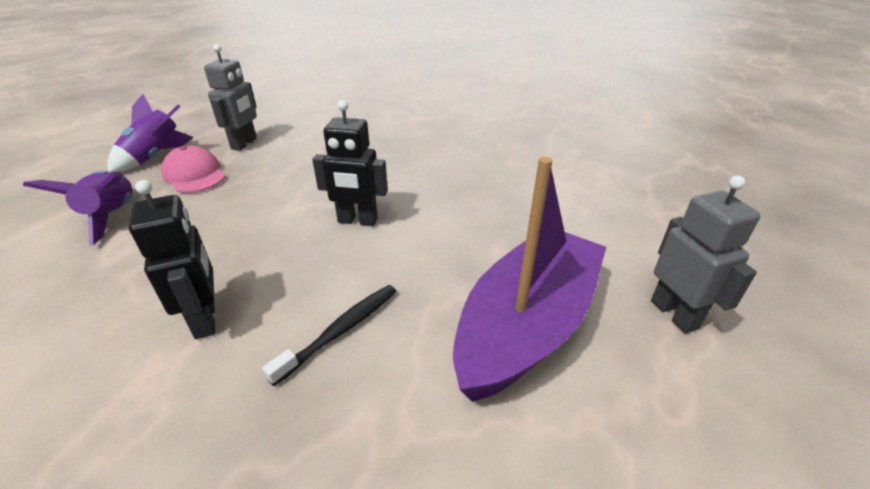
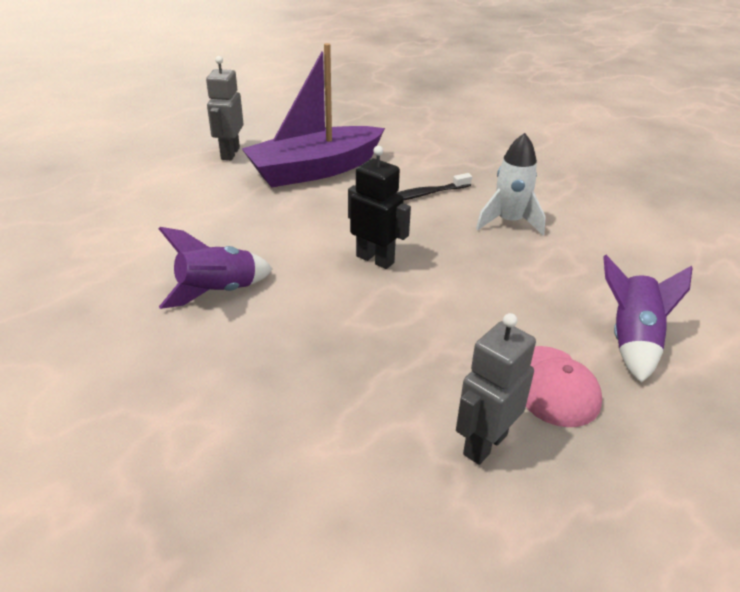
camera: 155 degrees left, 0 degrees up
purple rocket [107,94,194,173] -> purple rocket moved to [159,227,273,309]
black robot [129,180,216,339] -> white rocket [476,133,546,235]

